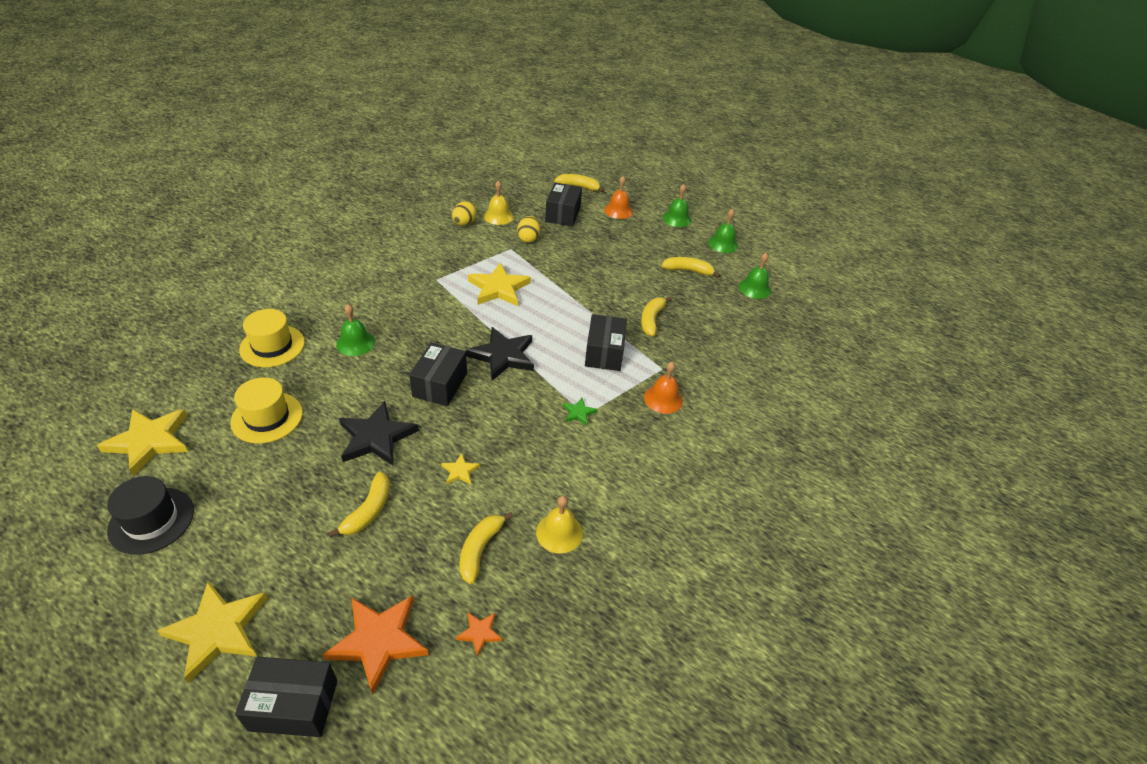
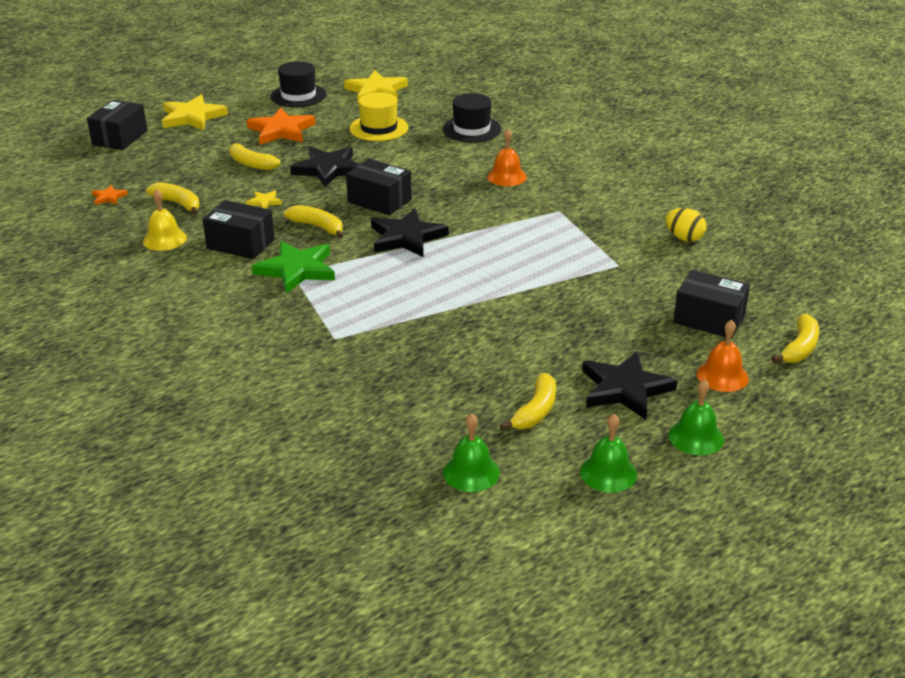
camera: 110 degrees right, 10 degrees down
yellow hat [239,309,305,367] -> black hat [442,93,501,142]
orange star [323,595,428,695] -> orange star moved to [247,108,315,144]
green bell [336,304,375,356] -> none
yellow star [468,263,531,306] -> none
yellow bell [484,180,514,225] -> none
yellow egg [517,216,540,243] -> none
green star [563,398,597,425] -> green star [252,241,335,294], size x2.14
black box [585,314,627,371] -> black box moved to [203,200,275,259]
yellow banana [641,297,672,336] -> yellow banana moved to [284,205,343,239]
orange bell [644,362,683,414] -> orange bell moved to [487,129,527,186]
none -> black star [582,352,678,420]

